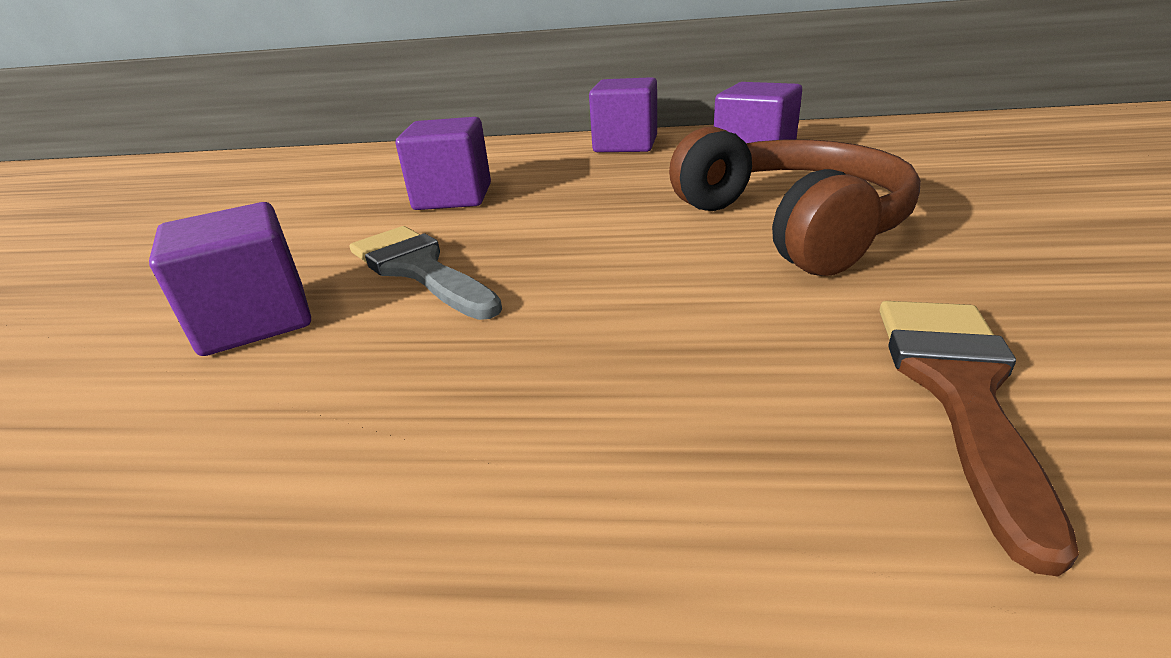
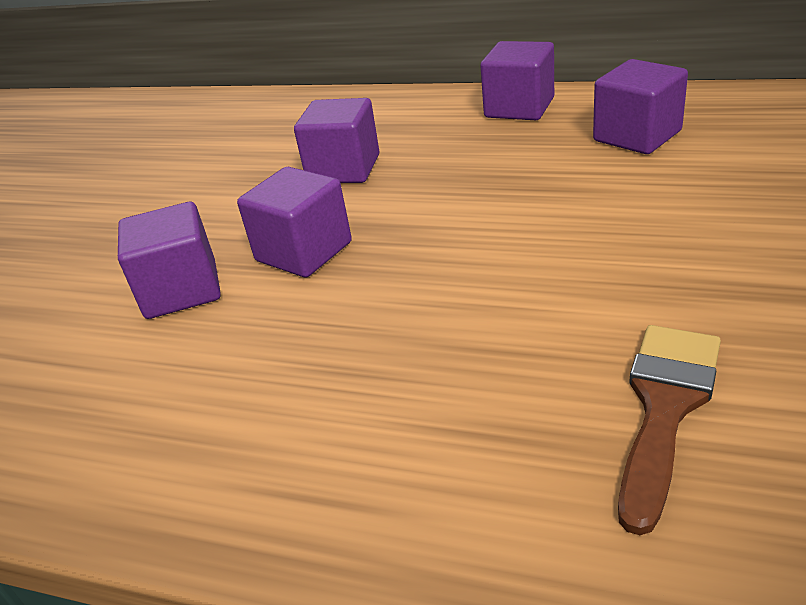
camera: 15 degrees right, 5 degrees up
grey brush [350,226,502,320] -> purple cube [237,167,352,277]
brown headphones [669,127,921,276] -> none

